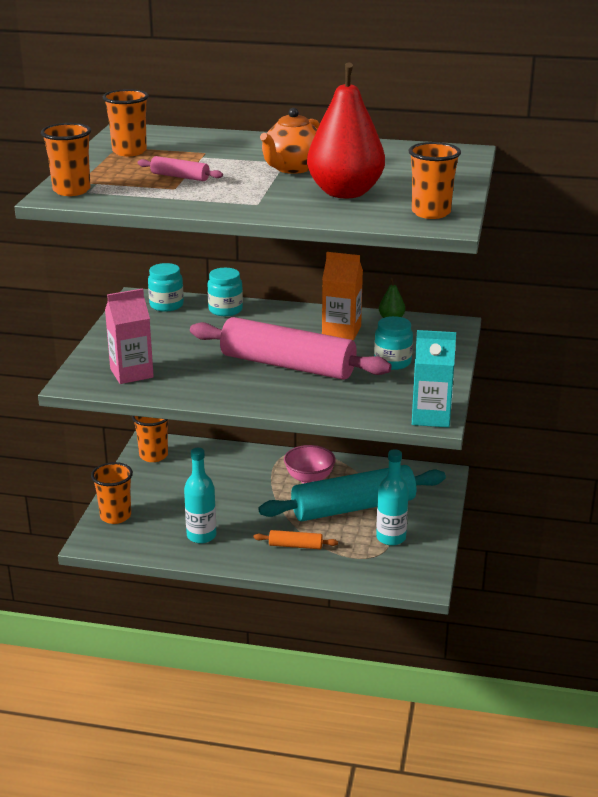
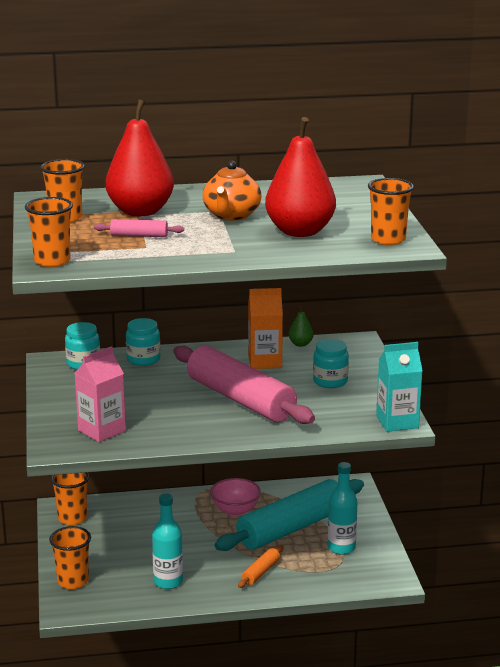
camera: 20 degrees left, 5 degrees down
pink rolling pin [190,317,392,380] -> pink rolling pin turned 45 degrees clockwise [173,346,315,424]
orange rolling pin [254,530,338,549] -> orange rolling pin turned 45 degrees counterclockwise [238,546,283,588]
none -> red pear [106,99,174,216]

